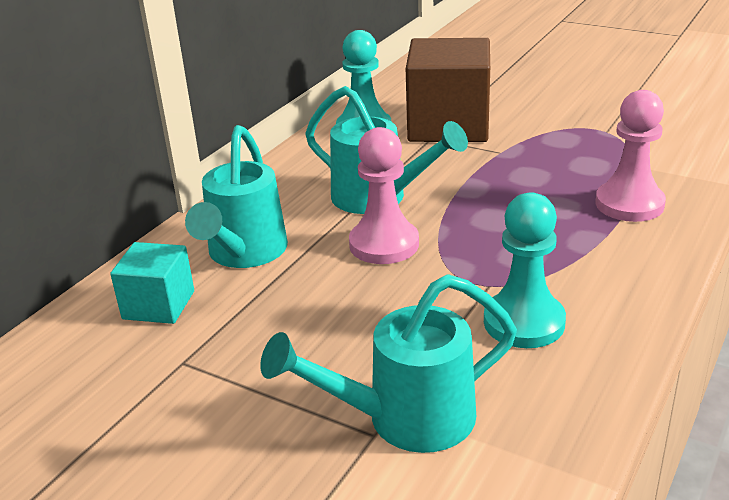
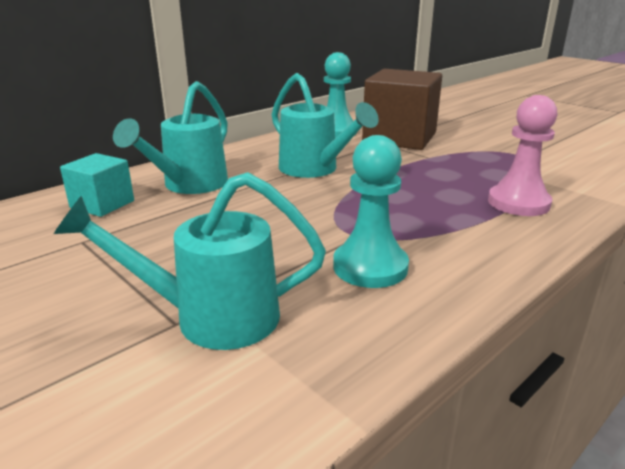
camera: 15 degrees right, 5 degrees down
pink pawn [349,127,419,264] -> none

